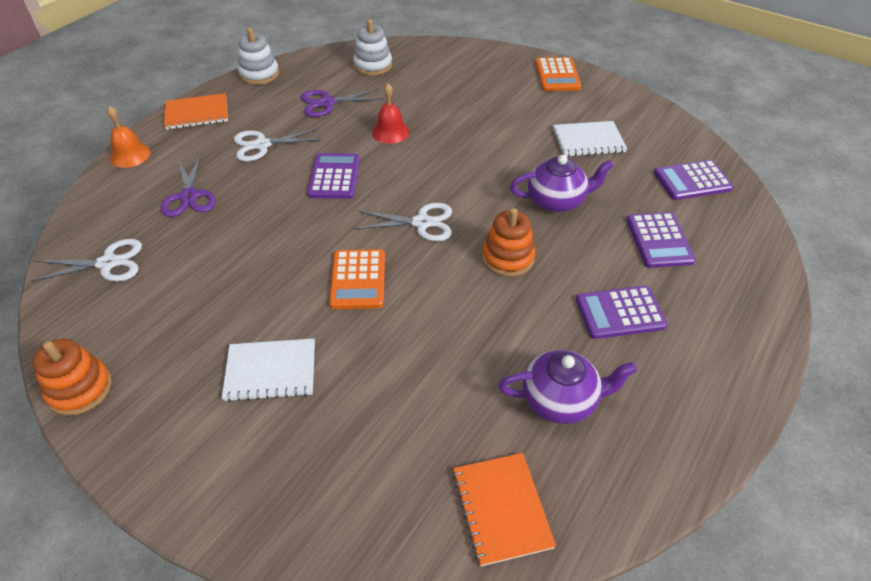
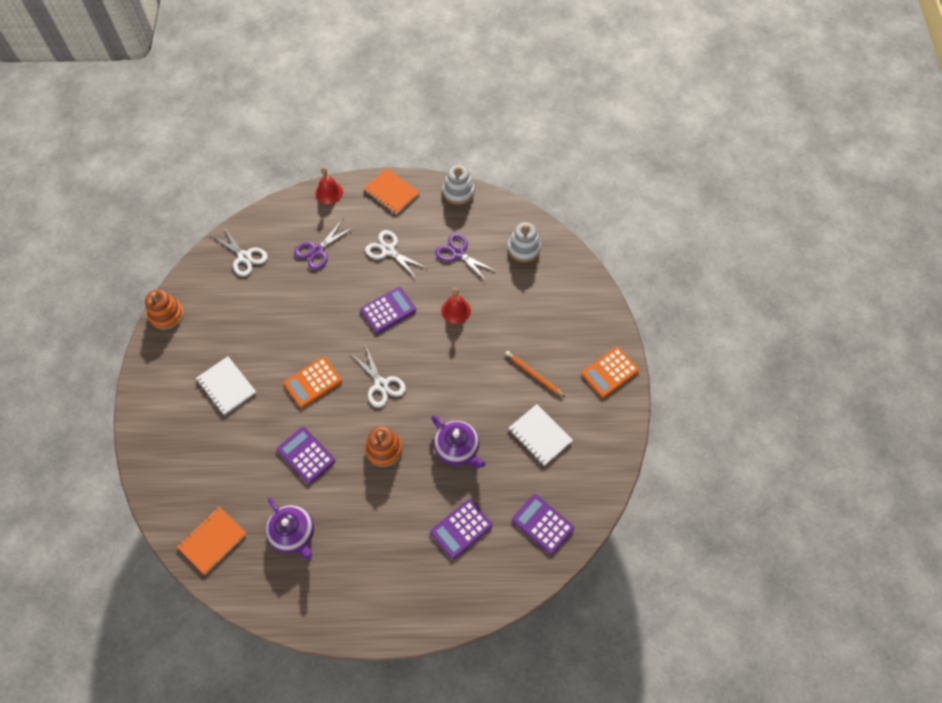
camera: 55 degrees right, 15 degrees up
orange bell [107,106,151,168] -> red bell [316,167,343,204]
purple calculator [576,285,668,339] -> purple calculator moved to [277,427,335,484]
none -> orange pencil [505,351,565,397]

